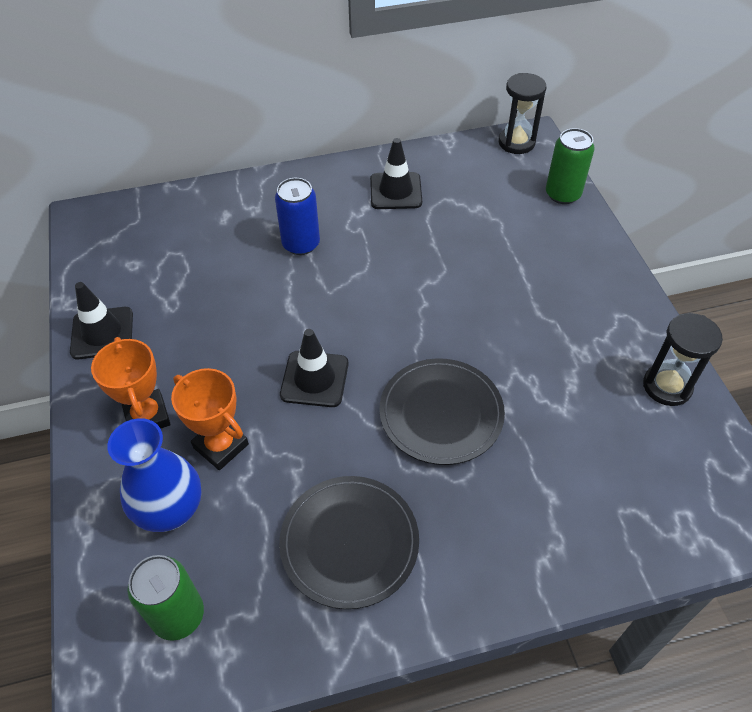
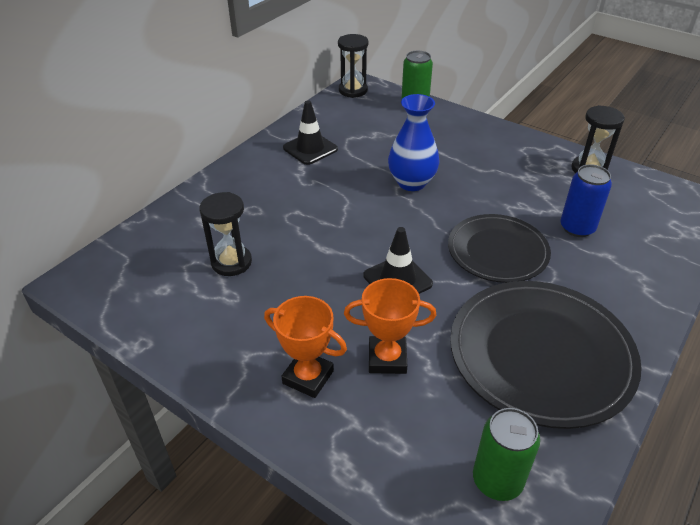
camera: 40 degrees left, 10 degrees down
black traffic cone [70,282,133,359] -> none
blue vase [107,418,202,532] -> blue vase moved to [388,94,440,191]
blue can [275,178,320,255] -> blue can moved to [560,164,612,237]
black plate [279,476,419,609] -> black plate [450,281,642,429], size x1.55
none -> black hourglass [199,192,252,276]

